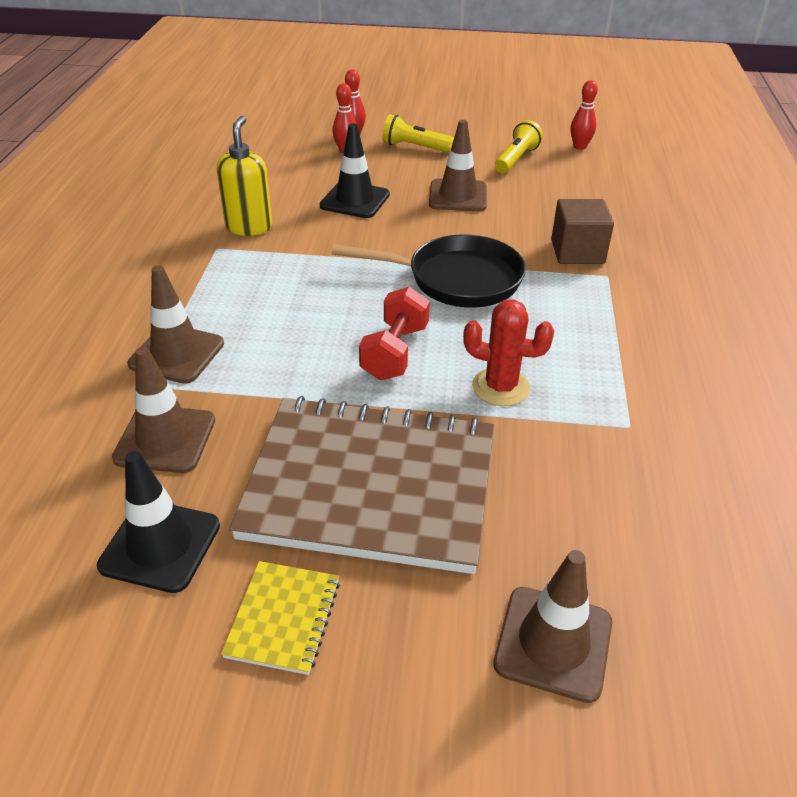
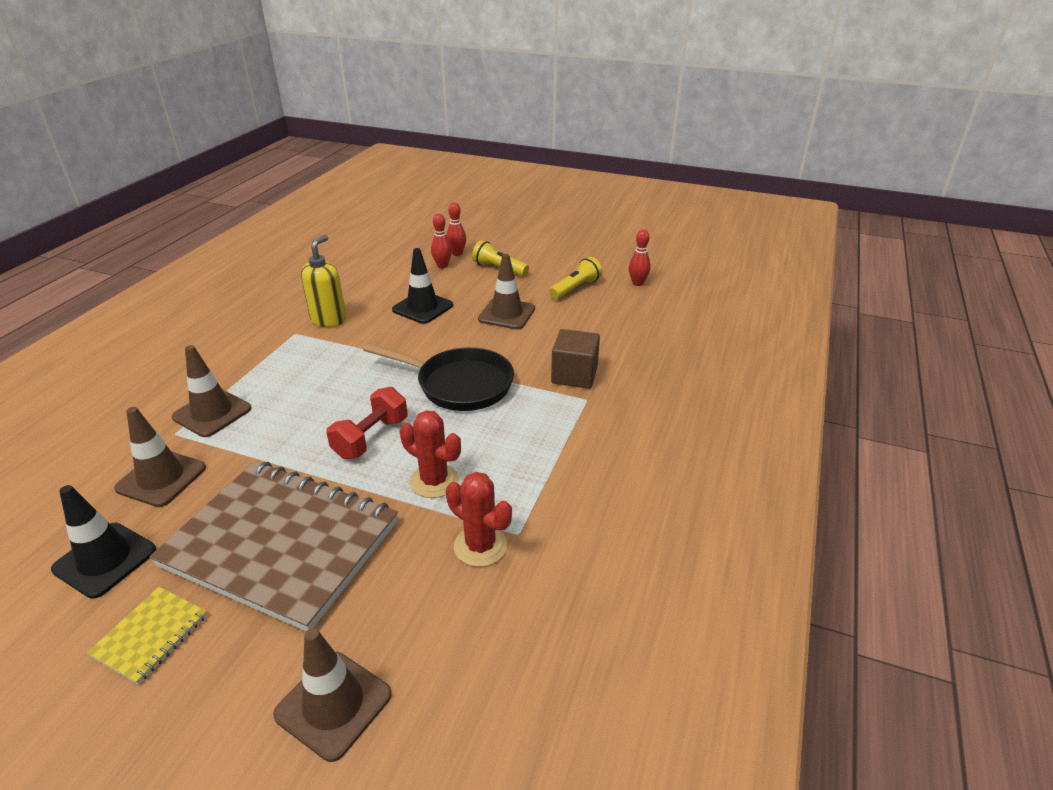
camera: 15 degrees right, 5 degrees down
none -> red cactus [446,472,512,567]

